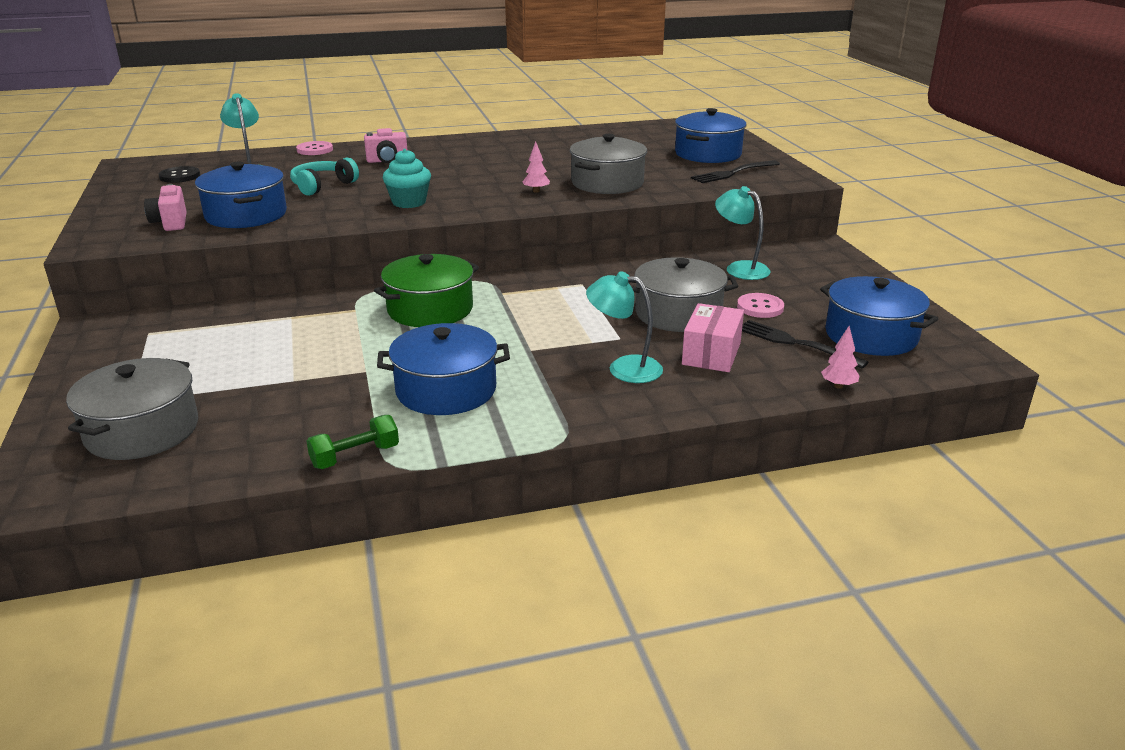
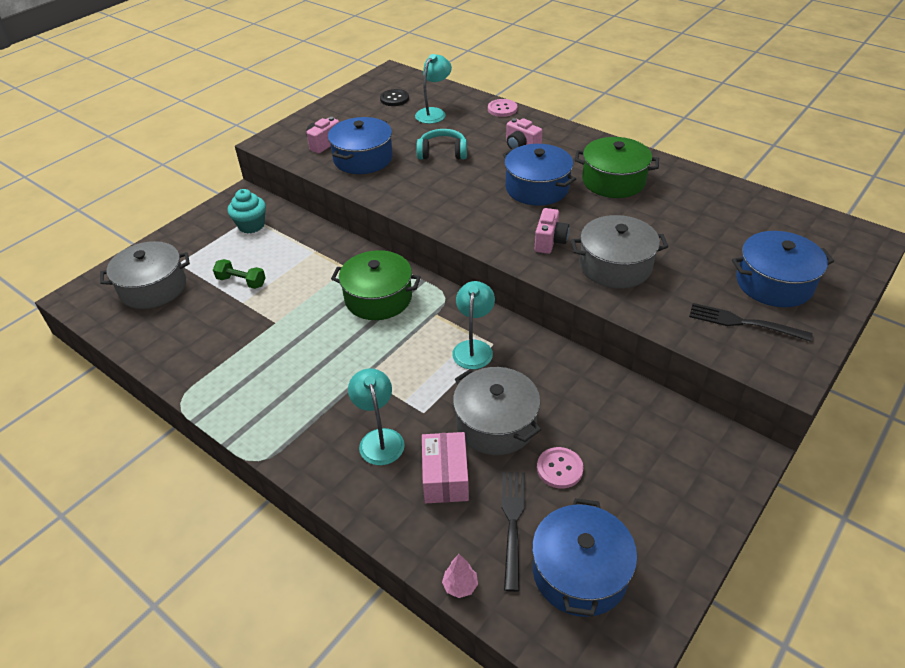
camera: 55 degrees right, 15 degrees up
green dumbbell [306,415,399,469] -> green dumbbell moved to [213,259,266,289]
blue pot [377,323,510,415] -> blue pot moved to [503,144,576,206]
turquoise cupcake [383,149,431,208] -> turquoise cupcake moved to [228,189,266,234]
pink tree [523,141,550,193] -> pink camera [535,208,569,254]
pink box [682,303,744,372] -> pink box turned 75 degrees counterclockwise [422,432,469,503]
turquoise lamp [715,186,771,280] -> turquoise lamp moved to [452,281,495,369]
none -> green pot [575,137,659,198]

